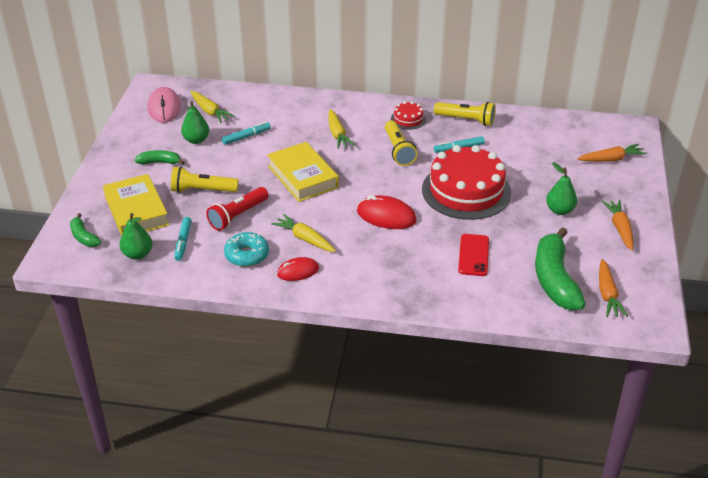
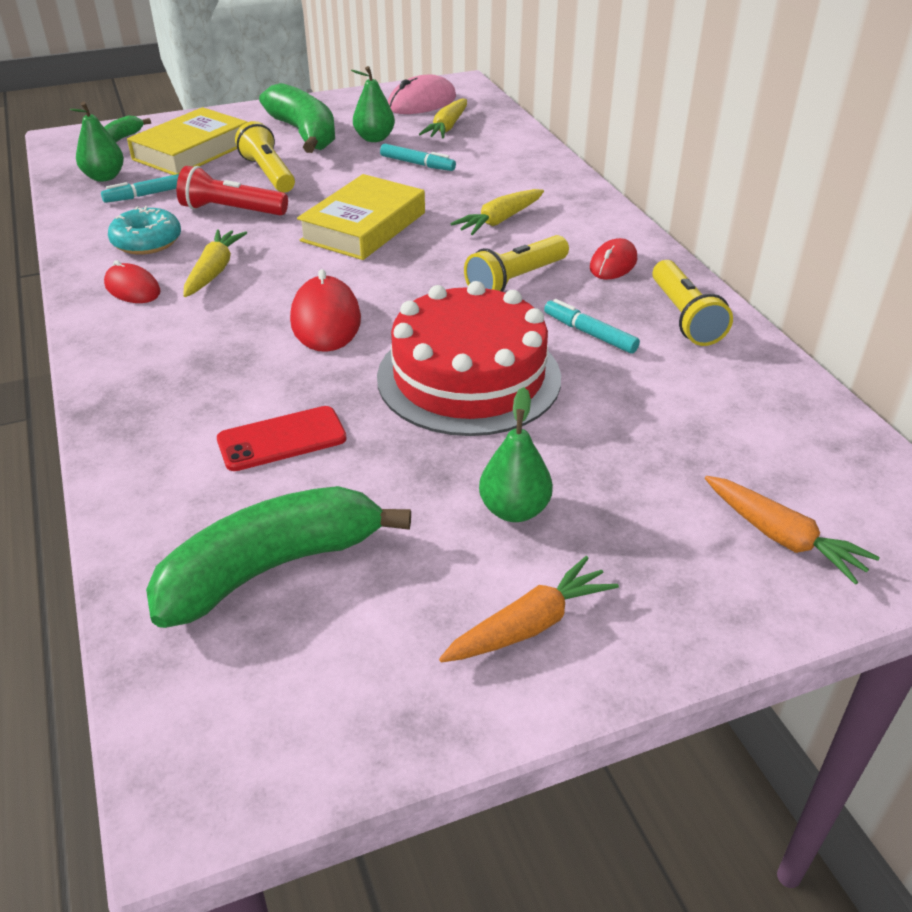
camera: 60 degrees right, 0 degrees up
green banana [135,150,185,165] -> green banana [259,83,335,153], size x2.01
red cake [391,101,426,130] -> red mouse [590,238,637,279]
orange carrot [599,259,628,317] -> none

